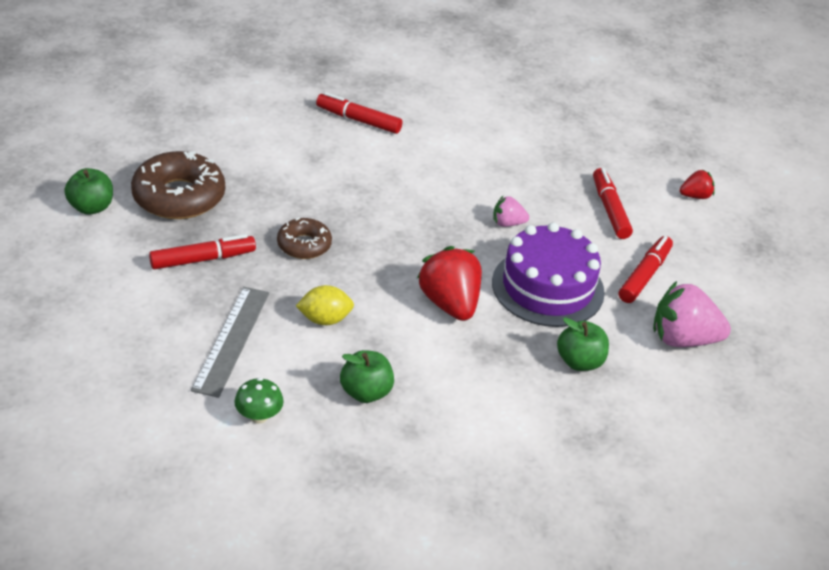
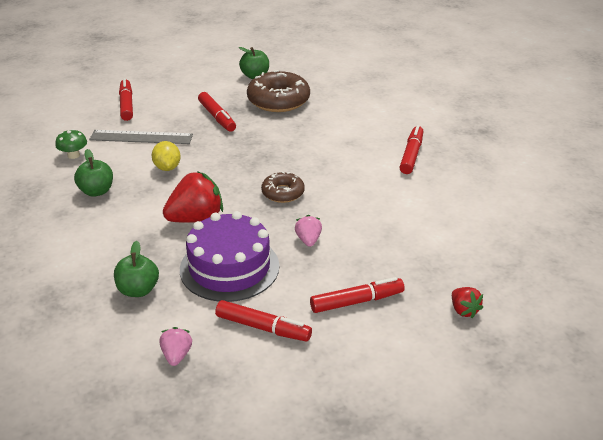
camera: 85 degrees right, 5 degrees down
brown donut [277,218,332,259] -> brown donut moved to [261,172,305,203]
pink strawberry [653,281,731,347] -> pink strawberry [159,327,192,366], size x0.52
red strawberry [680,169,714,199] -> red strawberry moved to [452,287,483,318]
none -> red marker [119,78,133,121]

